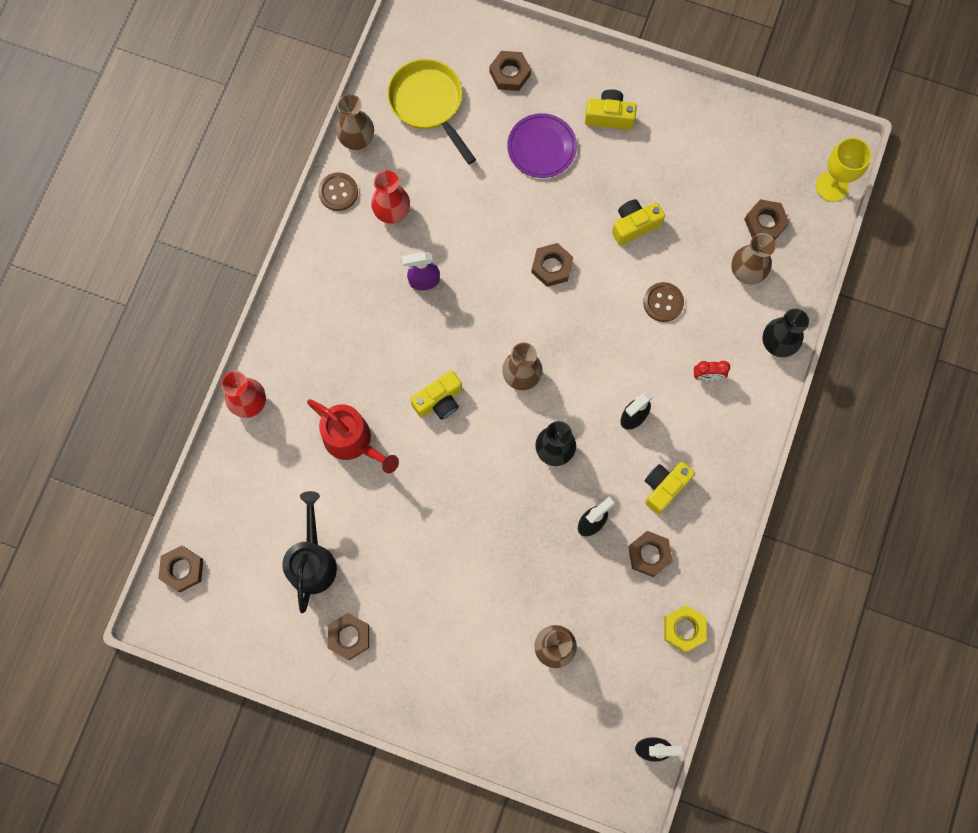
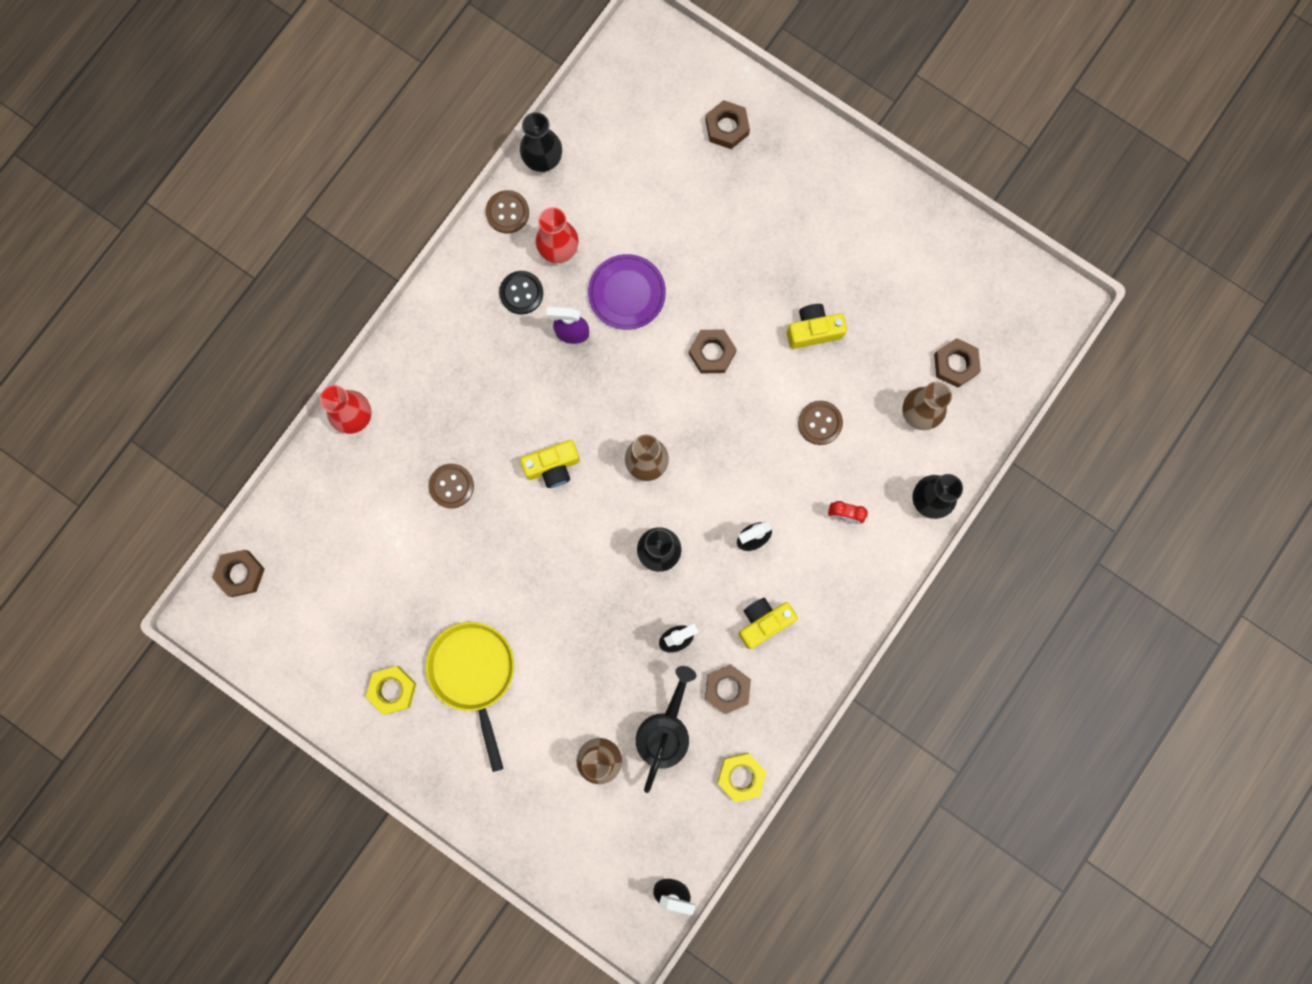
camera: 15 degrees right, 5 degrees up
black watering can [282,491,337,613] -> black watering can moved to [636,666,696,793]
red watering can [307,399,399,473] -> brown button [428,464,474,508]
brown nut [328,613,369,660] -> yellow nut [366,666,417,715]
brown vase [336,94,374,150] -> black vase [520,112,562,172]
yellow pan [387,59,476,164] -> yellow pan moved to [426,622,514,772]
purple plate [507,113,577,178] -> purple plate moved to [588,254,666,330]
yellow camera [585,89,637,130] -> none
yellow goblet [816,138,871,202] -> none
none -> black button [499,271,543,315]

